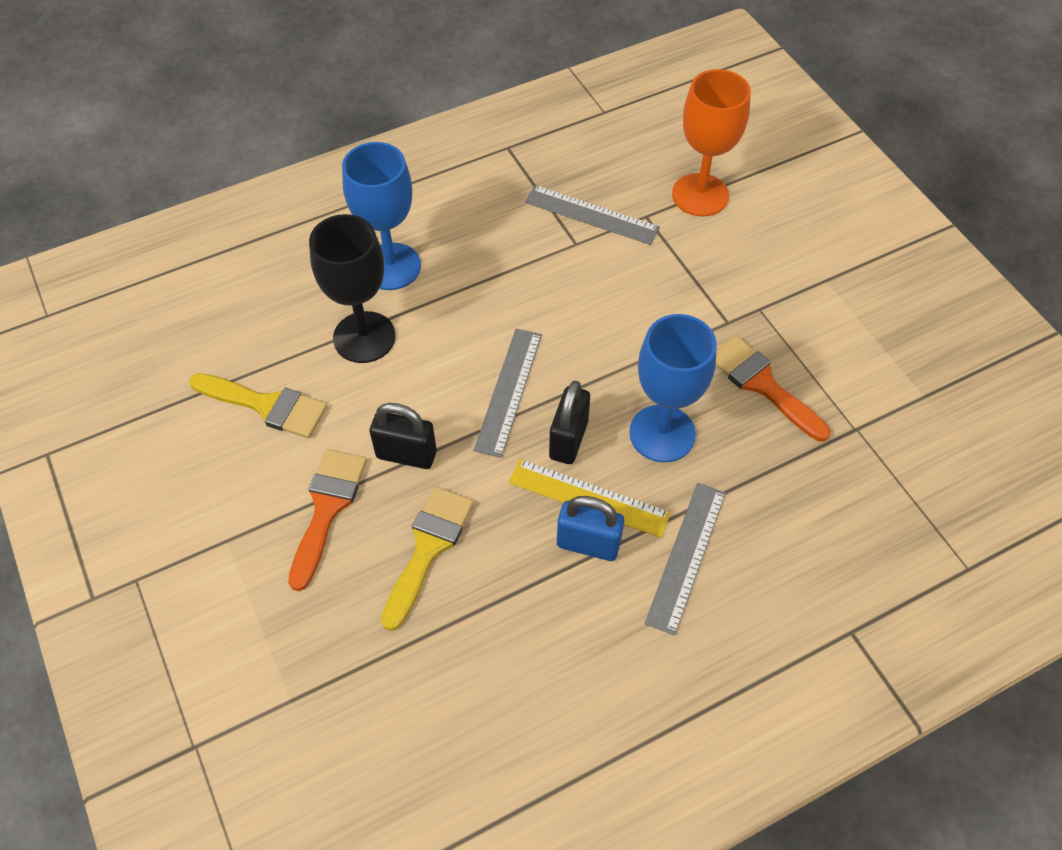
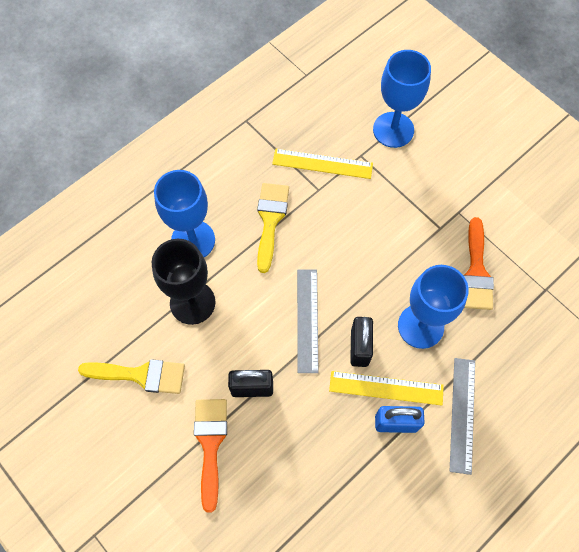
camera: 15 degrees left, 10 degrees up
yellow brush [381,486,474,631] -> yellow brush moved to [257,183,289,273]
grey ruler [525,185,660,245] -> yellow ruler [272,149,373,179]
orange goblet [672,69,751,217] -> blue goblet [373,50,431,148]
orange brush [716,336,830,441] -> orange brush turned 120 degrees counterclockwise [463,217,494,310]

